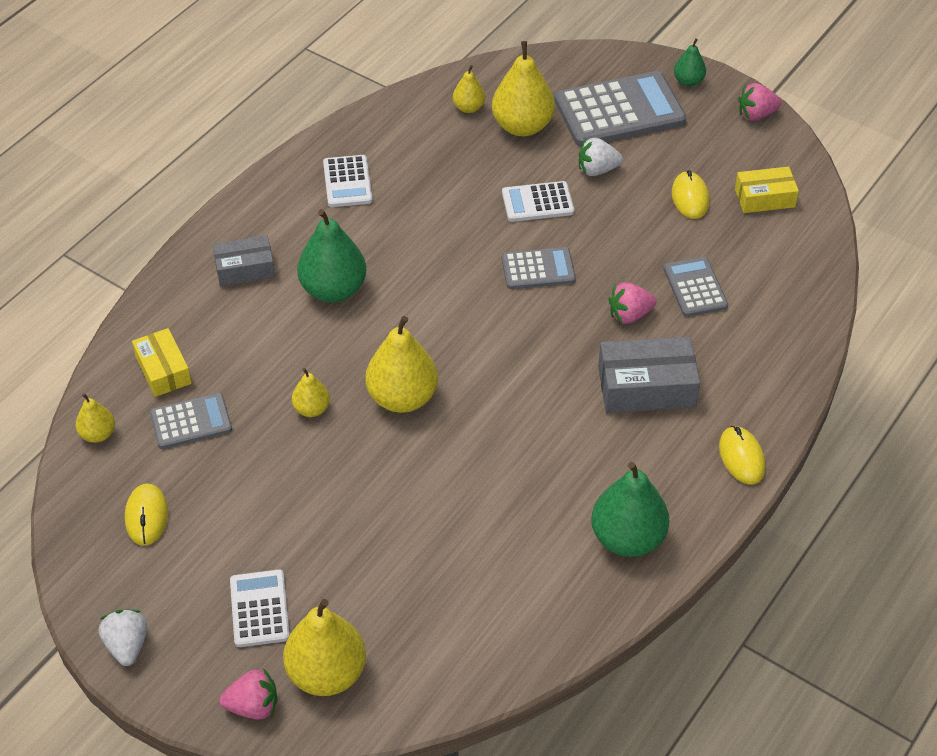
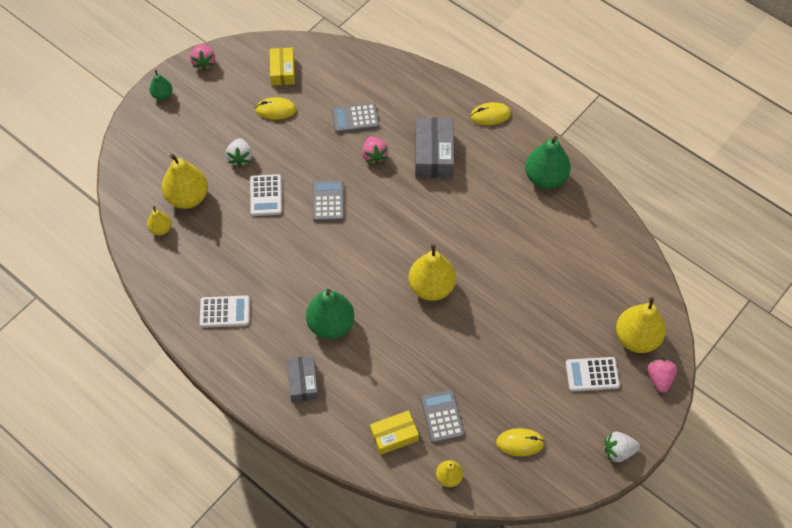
camera: 85 degrees left, 10 degrees up
yellow pear [292,368,330,417] -> none
grey calculator [554,71,686,147] -> none

